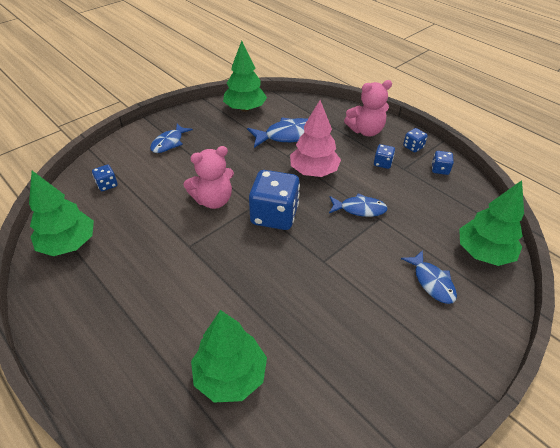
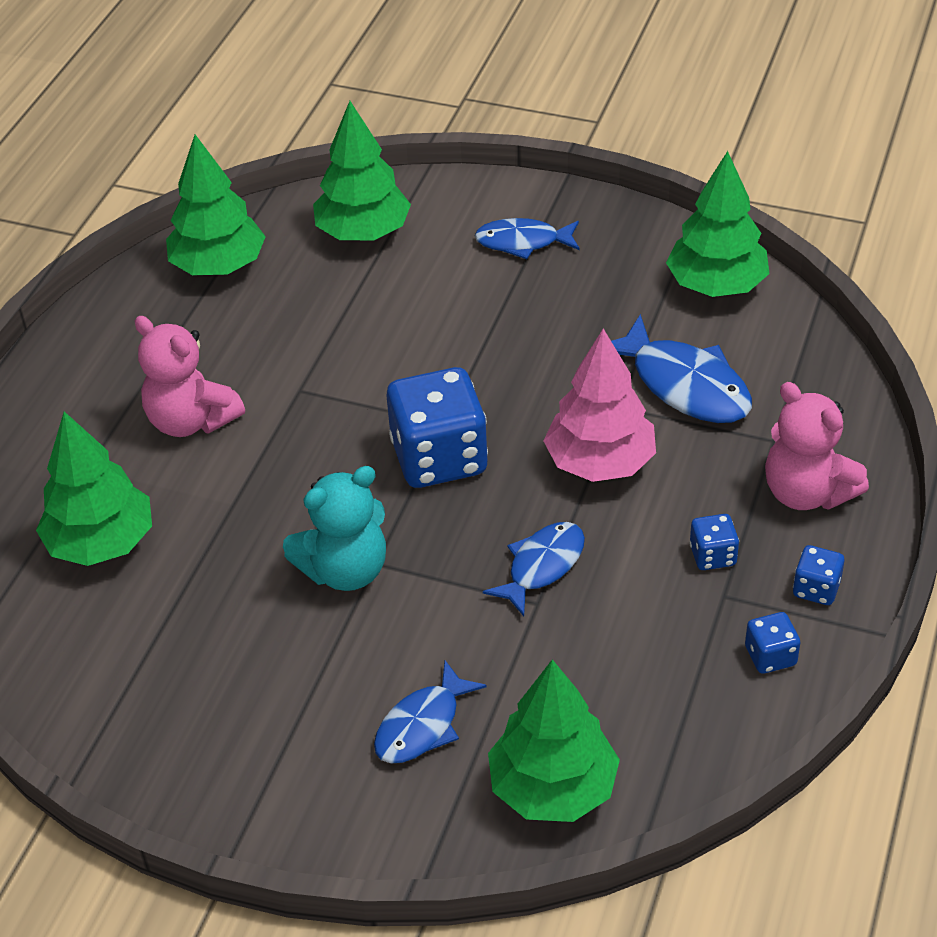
camera: 65 degrees right, 0 degrees up
blue dice [92,165,118,191] -> green tree [313,101,411,240]
pink teddy bear [183,146,234,209] -> pink teddy bear moved to [135,316,245,437]
blue fish [329,193,388,217] -> blue fish turned 120 degrees counterclockwise [483,522,585,616]
none -> turquoise teddy bear [283,466,386,591]

